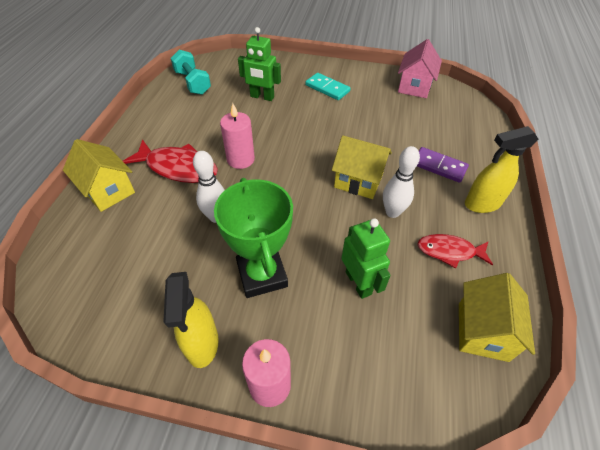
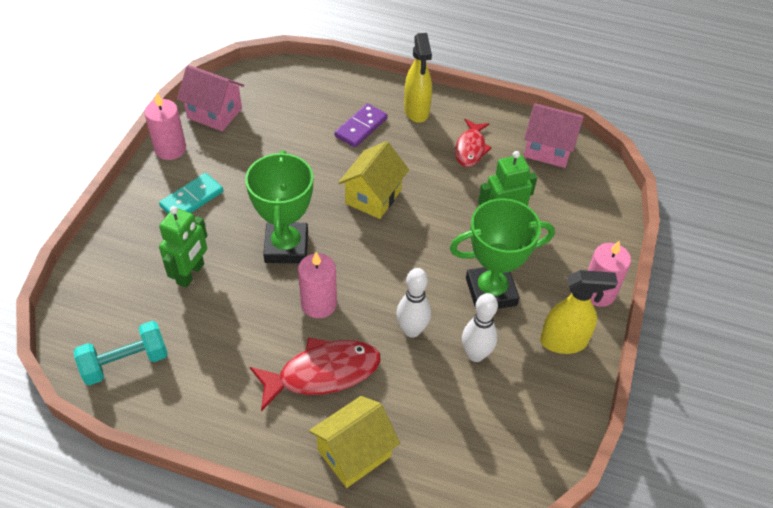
camera: 85 degrees left, 0 degrees up
red fish [123,139,218,183] -> red fish turned 45 degrees clockwise [250,338,381,411]
white bowling pin [383,146,420,218] -> white bowling pin moved to [462,293,498,362]
yellow house [459,273,535,362] -> pink house [524,104,584,168]
none -> pink candle [144,92,186,160]
none -> green trophy [245,150,313,263]

